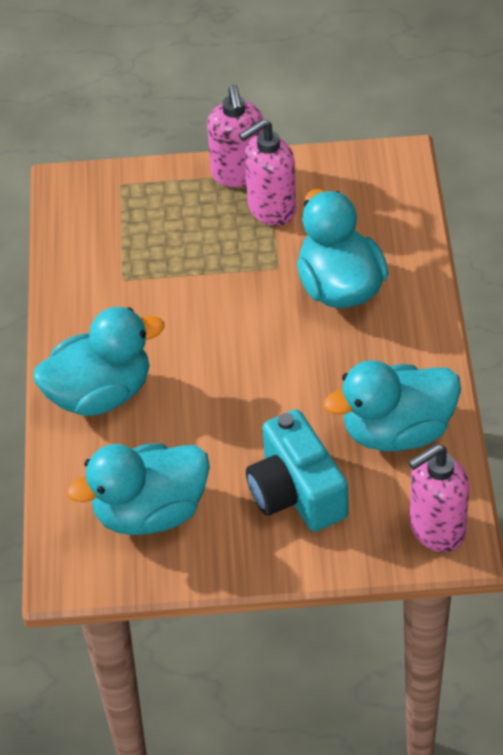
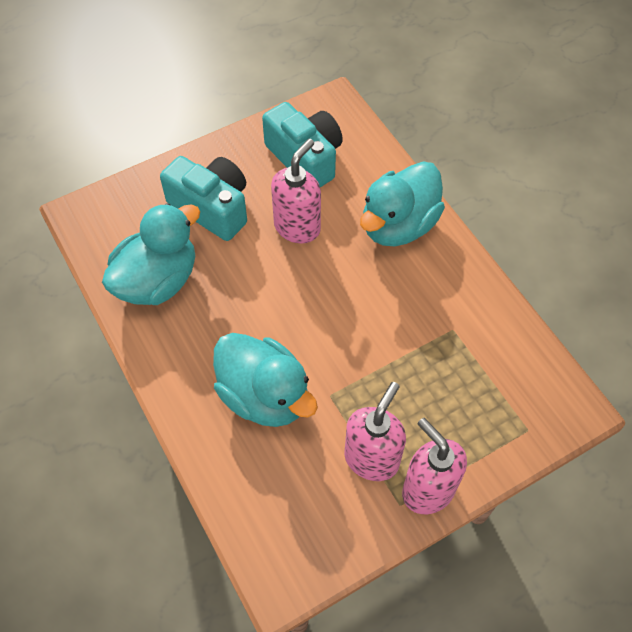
camera: 150 degrees right, 10 degrees up
turquoise duck [67,443,210,535] -> turquoise camera [262,102,343,187]
pink soap dispenser [408,444,469,552] -> pink soap dispenser moved to [271,139,321,244]

